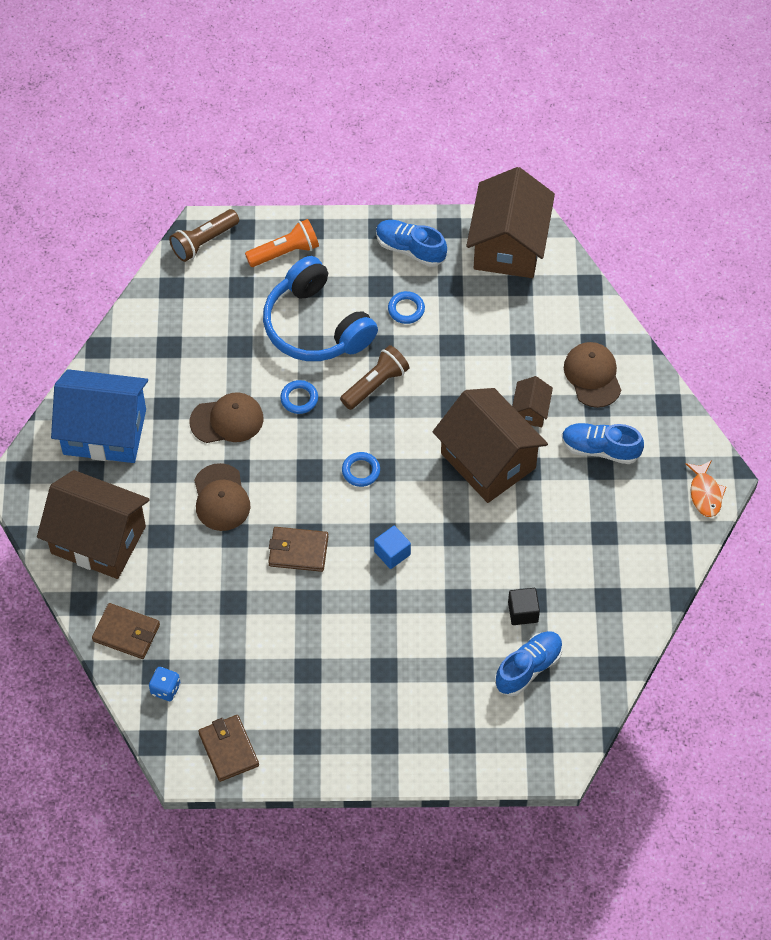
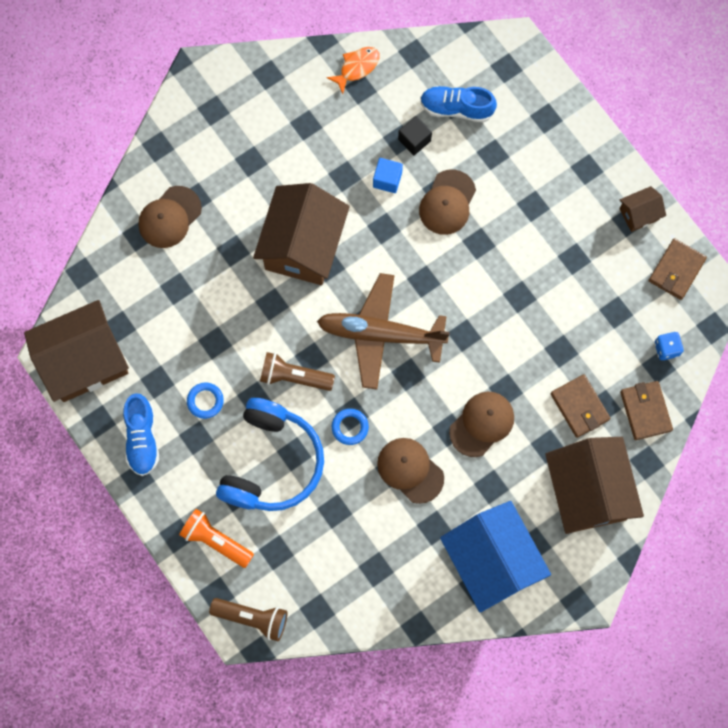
camera: 125 degrees left, 15 degrees up
brown wallet [268,527,329,572] -> brown wallet moved to [551,374,611,438]
blue ring [342,452,380,487] -> brown plane [317,273,450,390]
blue cube [374,526,411,569] -> blue cube moved to [373,158,403,193]
brown house [512,376,553,427] -> brown house moved to [620,186,666,232]
blue shoe [562,423,644,464] -> none
orange fish [685,460,726,517] -> orange fish moved to [326,47,380,94]
none -> brown cap [419,170,476,235]

